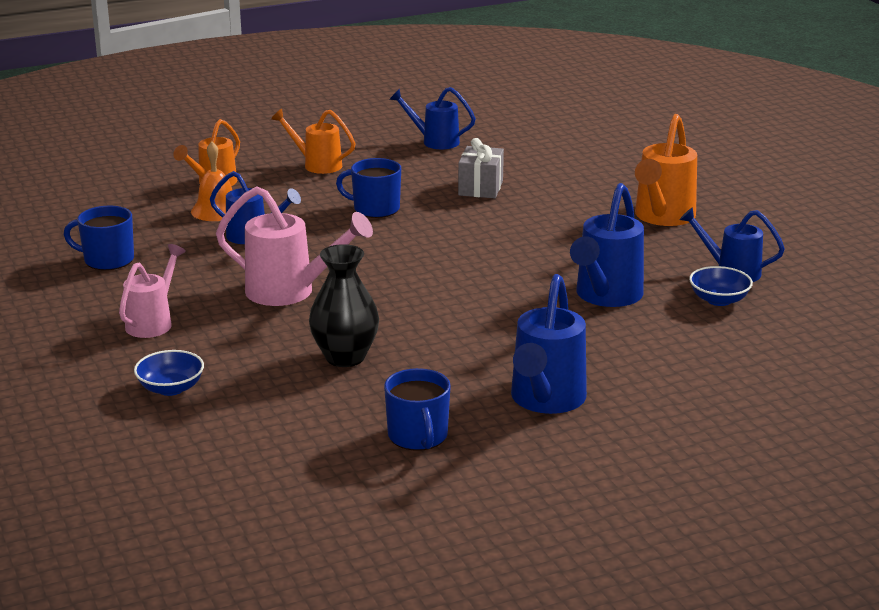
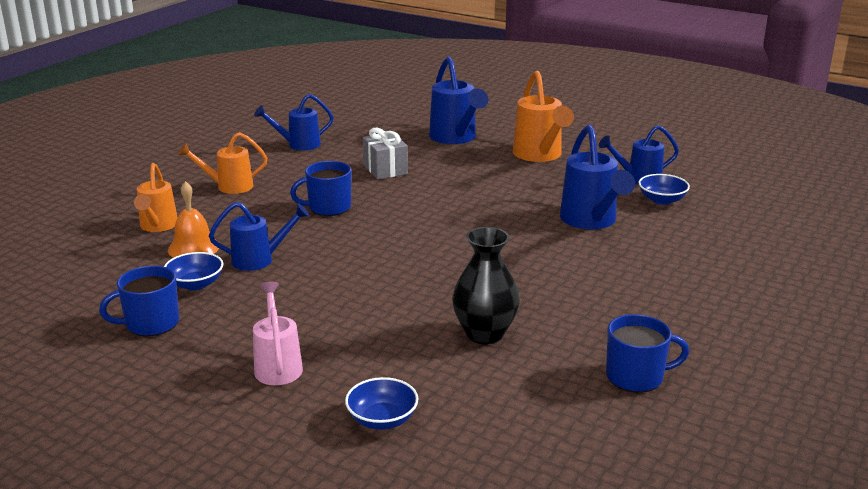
camera: 35 degrees left, 0 degrees up
pink watering can [216,186,373,306] -> none
blue mug [384,368,451,451] -> blue mug turned 45 degrees counterclockwise [606,314,689,393]
blue watering can [511,274,587,414] -> blue watering can moved to [429,57,488,144]
none -> blue bowl [164,252,223,290]

